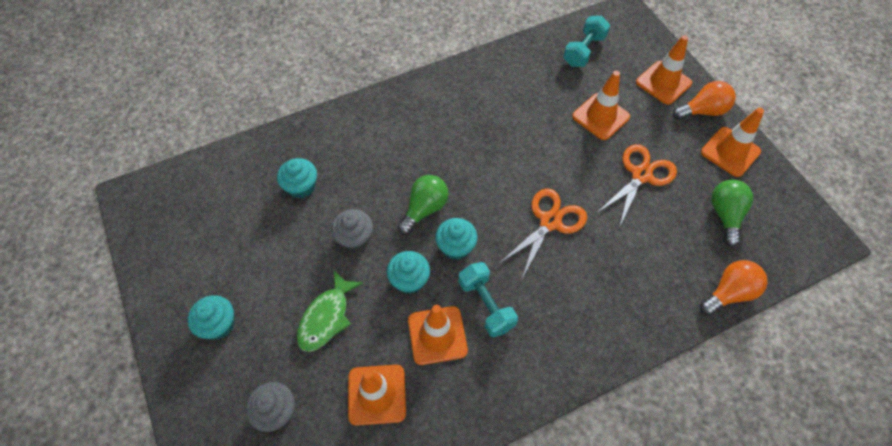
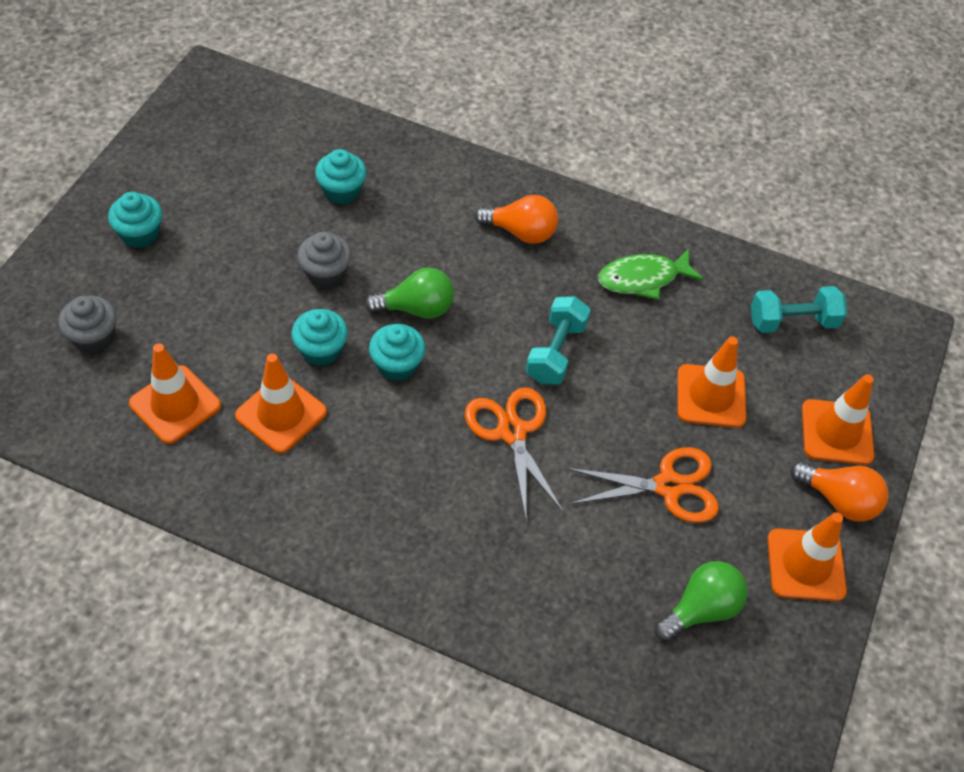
camera: 45 degrees right, 5 degrees down
green fish [297,270,363,352] -> green fish moved to [598,249,703,300]
turquoise dumbbell [459,262,518,337] -> turquoise dumbbell moved to [526,296,590,385]
orange scissors [500,188,587,279] -> orange scissors turned 105 degrees counterclockwise [465,387,564,518]
orange light bulb [700,260,768,315] -> orange light bulb moved to [474,195,558,244]

